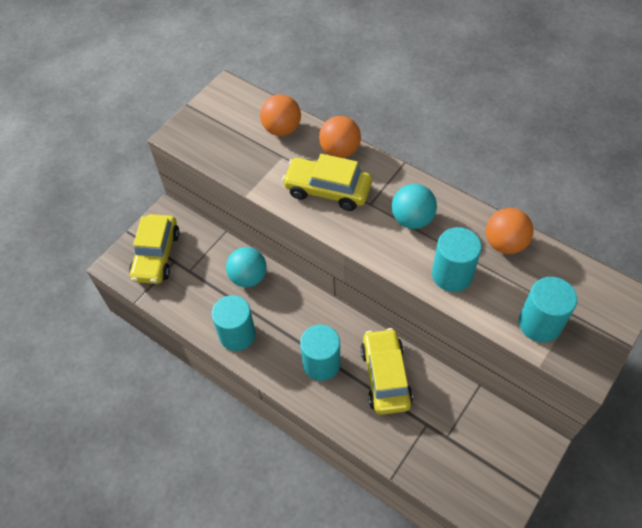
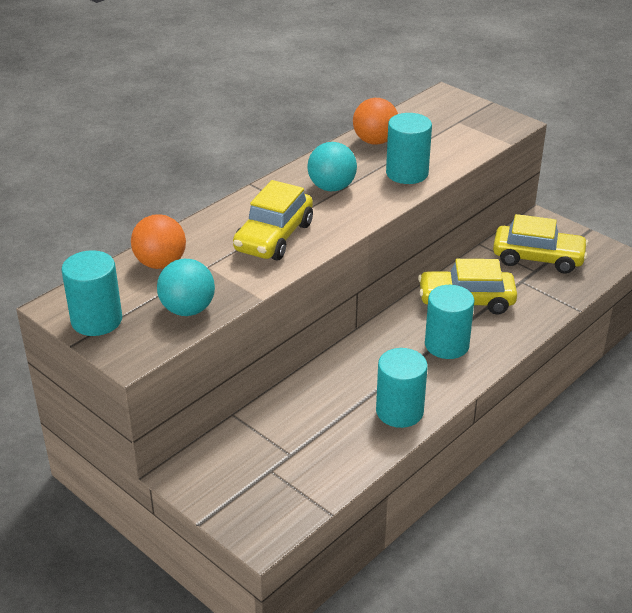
camera: 85 degrees left, 20 degrees down
yellow car [129,214,180,284] -> yellow car moved to [493,214,588,274]
turquoise ball [226,247,267,287] -> turquoise ball moved to [157,259,215,316]
orange ball [319,116,361,158] -> none
turquoise cylinder [519,277,577,342] -> turquoise cylinder moved to [61,250,122,336]

